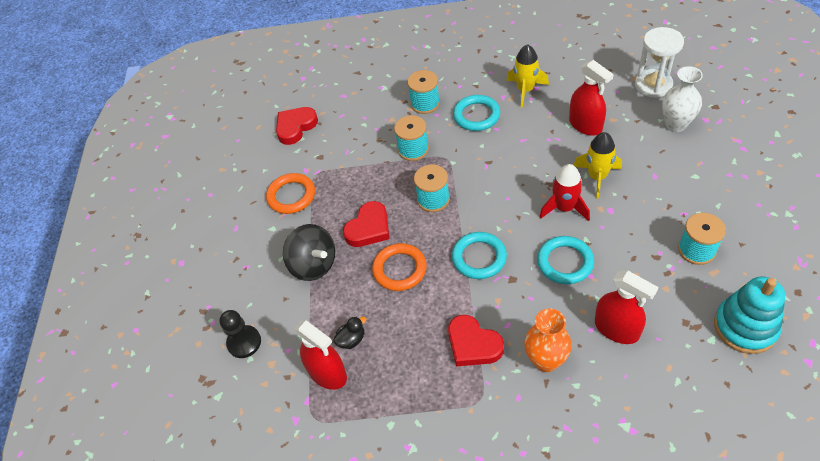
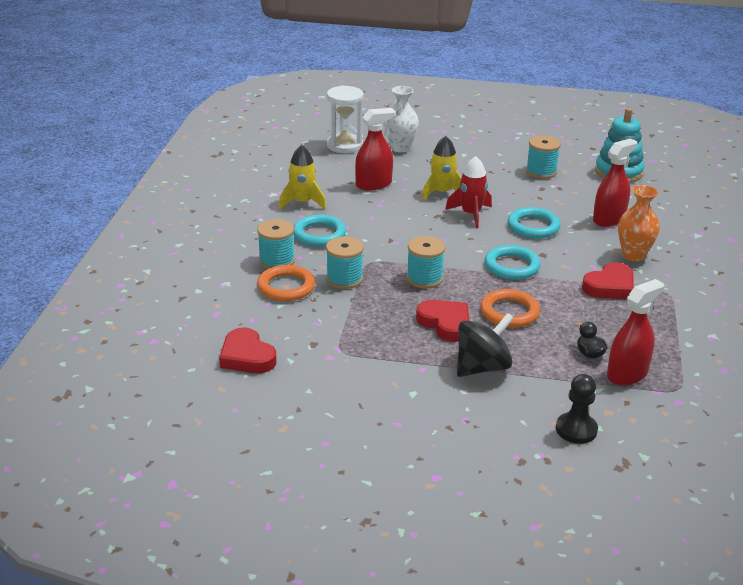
camera: 85 degrees left, 20 degrees down
orange ring [266,173,315,214] -> orange ring moved to [257,265,315,301]

